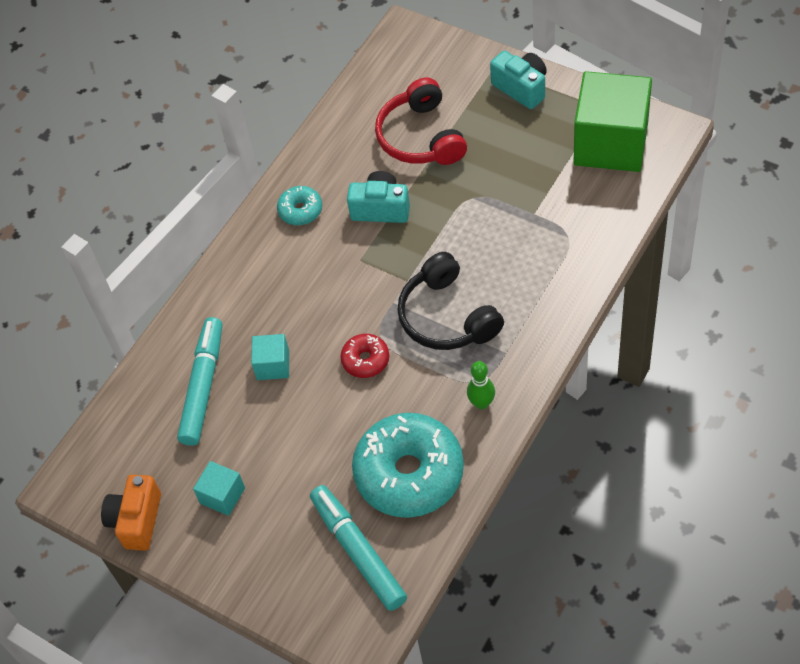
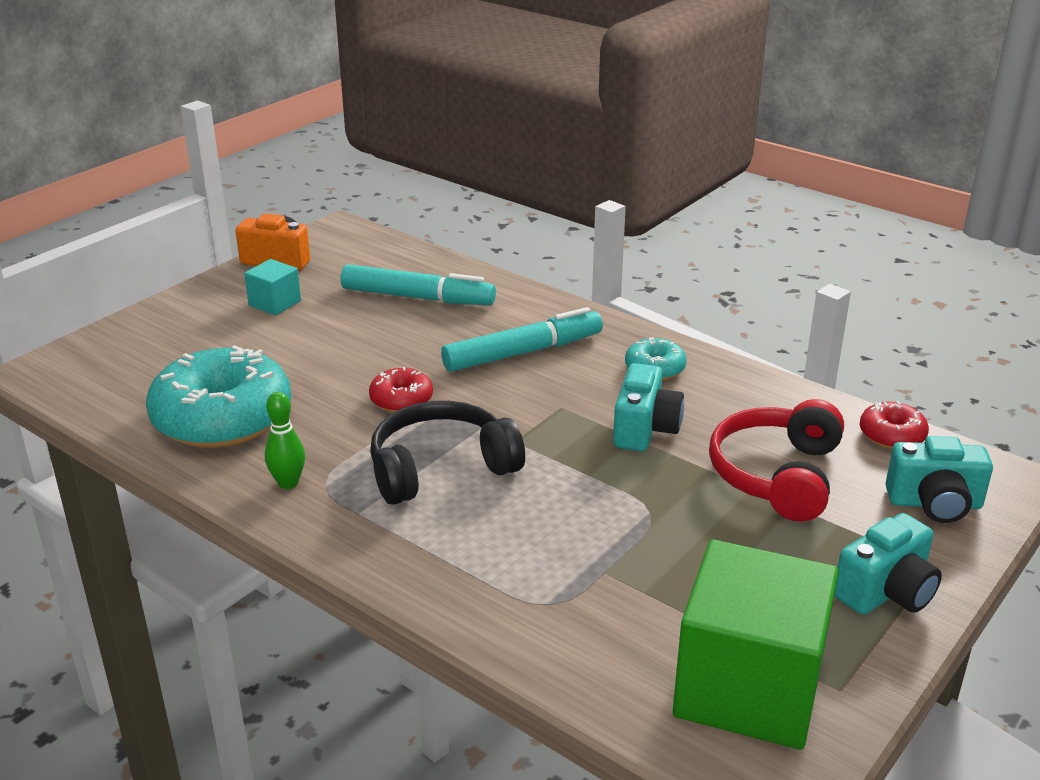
camera: 90 degrees right, 25 degrees down
turquoise cube [251,334,289,380] -> none
turquoise marker [310,485,407,611] -> turquoise marker moved to [441,307,603,372]
red headphones [375,78,467,165] -> red headphones turned 60 degrees counterclockwise [709,399,844,522]
none -> red donut [860,401,929,449]
none -> turquoise camera [885,436,993,523]

